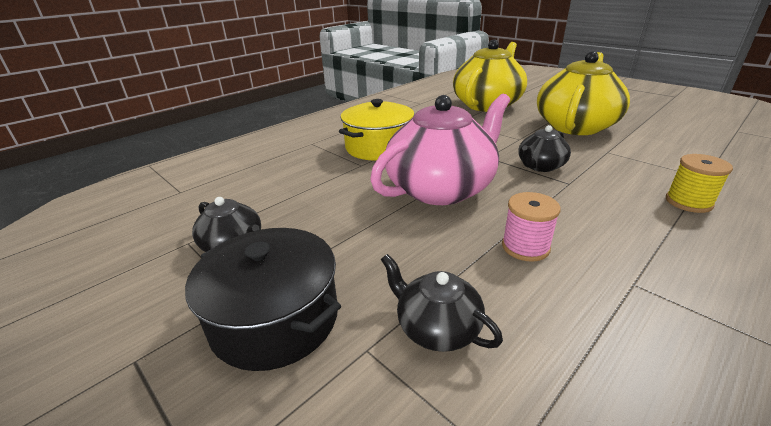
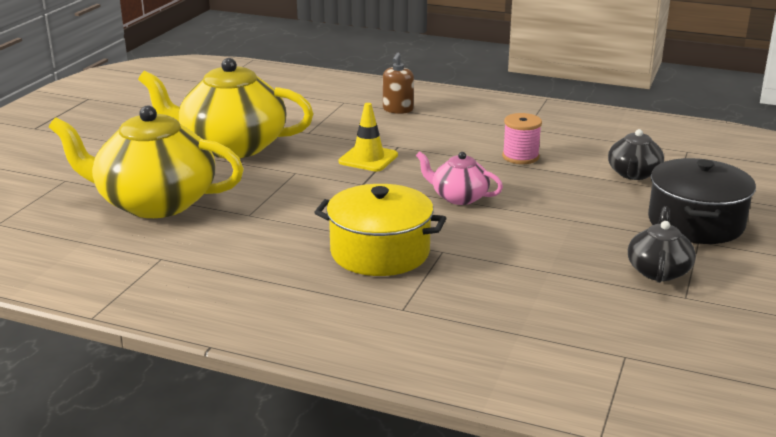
camera: 115 degrees left, 5 degrees down
pink teapot [370,94,510,205] -> pink teapot [416,151,503,205], size x0.49
black teapot [518,125,571,172] -> yellow traffic cone [339,103,398,171]
yellow spool [666,154,733,213] -> brown soap dispenser [383,53,414,114]

